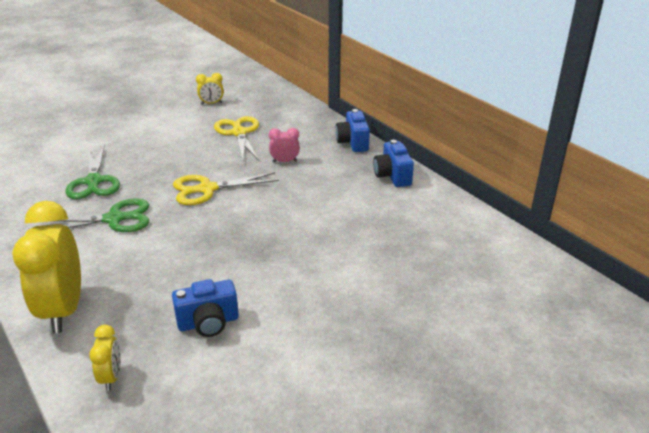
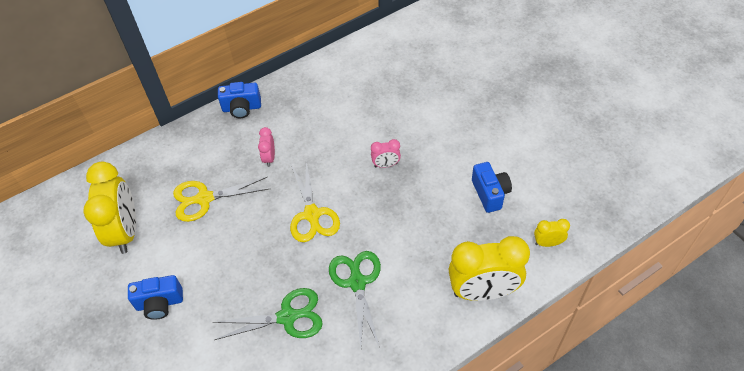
camera: 85 degrees left, 20 degrees up
yellow clock [196,73,224,105] -> yellow clock [83,162,136,254], size x2.19
blue camera [373,140,414,187] -> blue camera moved to [128,275,183,320]
none -> pink clock [371,139,401,168]

